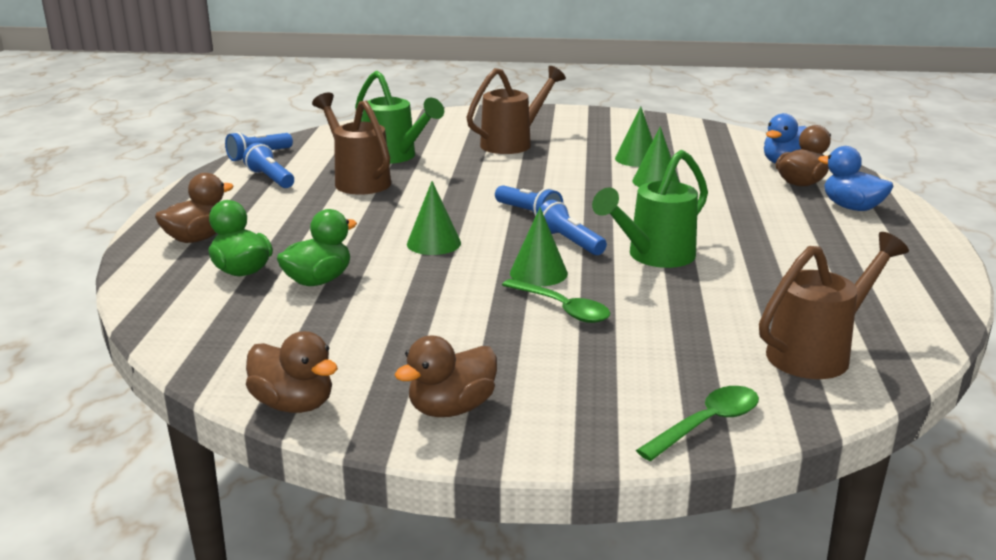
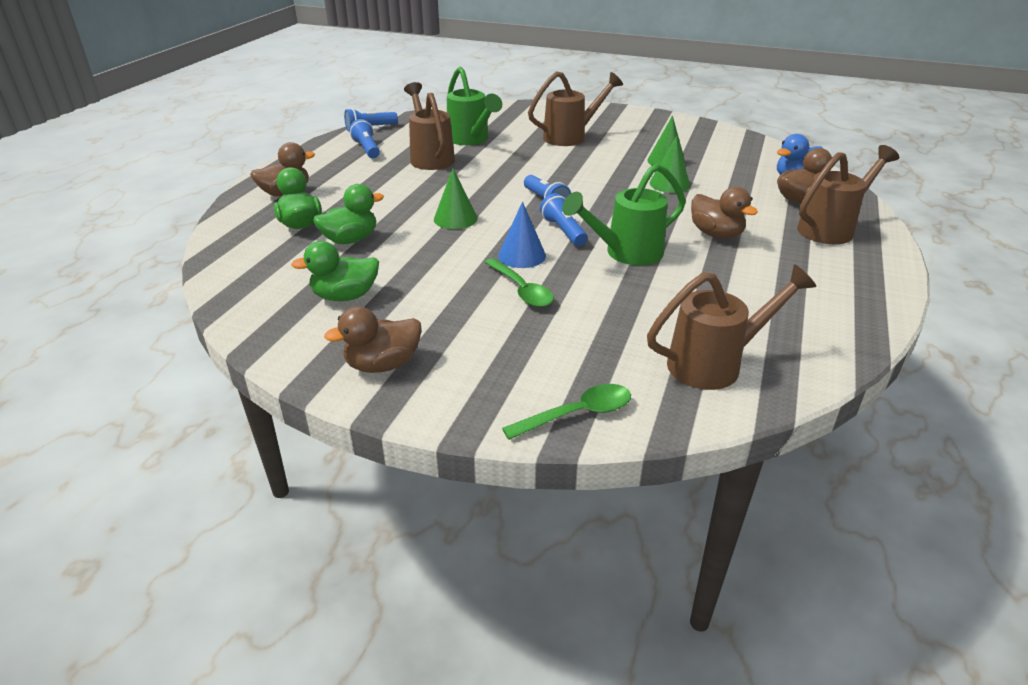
camera: 15 degrees right, 10 degrees up
brown duck [246,331,338,413] -> brown duck moved to [691,187,758,239]
green cone [510,207,568,286] -> blue cone [498,202,546,268]
blue duck [818,146,893,211] -> brown watering can [797,145,899,244]
none -> green duck [291,241,379,301]

